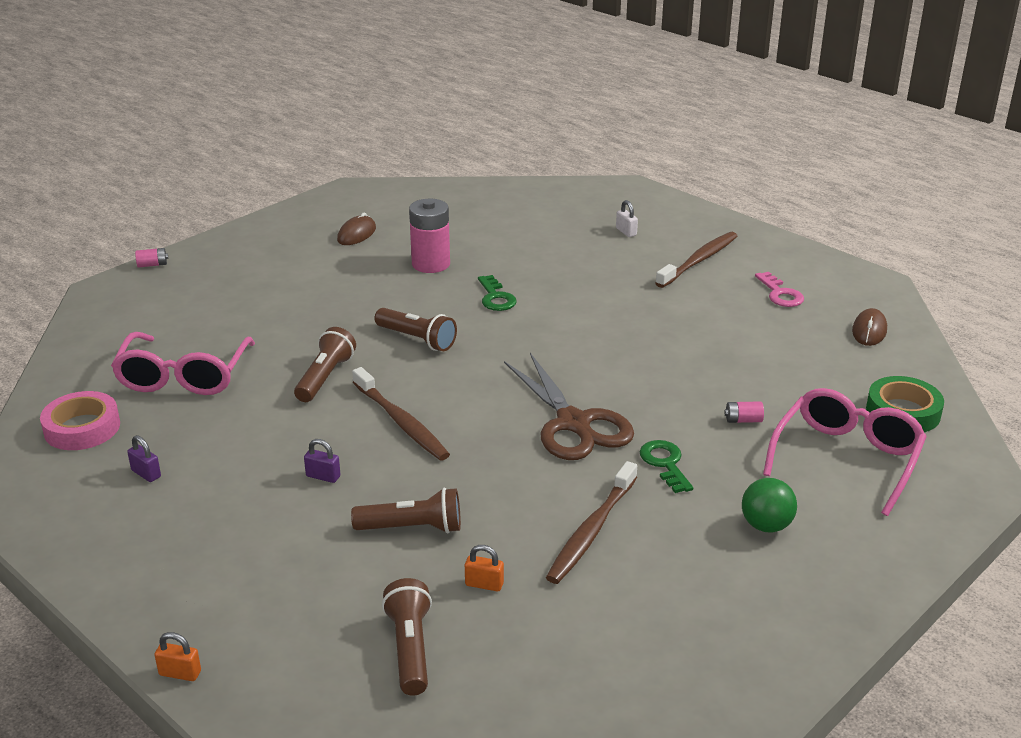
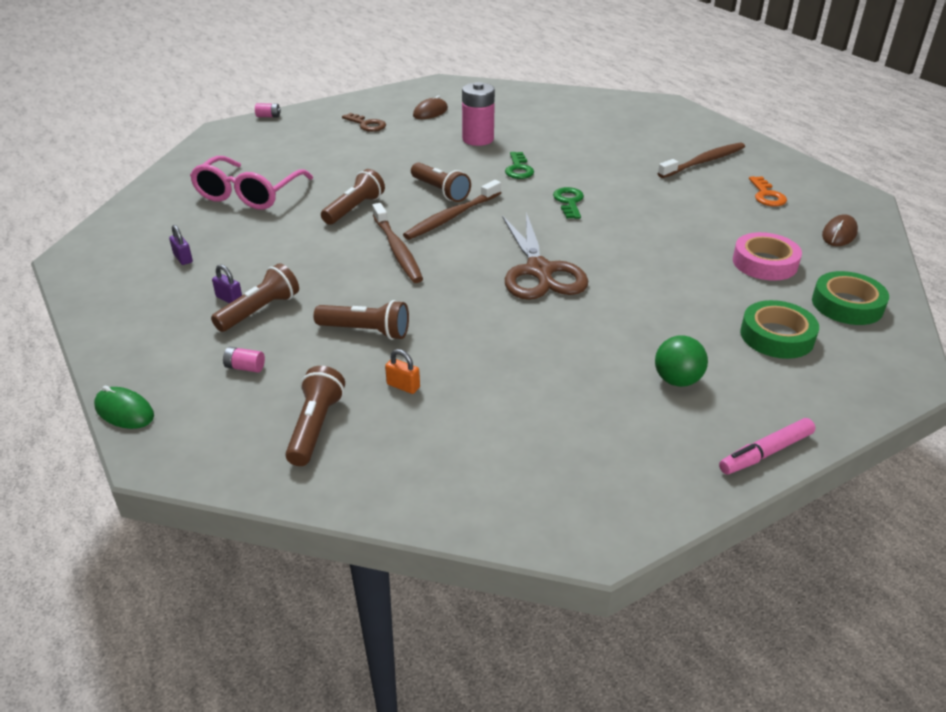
camera: 15 degrees right, 5 degrees up
pink tape [40,391,120,450] -> pink tape moved to [733,232,802,281]
orange padlock [155,632,201,681] -> green mouse [94,386,154,429]
purple padlock [304,439,340,483] -> purple padlock moved to [212,264,242,303]
brown toothbrush [546,461,637,584] -> brown toothbrush moved to [403,180,501,240]
white padlock [616,200,638,237] -> none
green key [639,440,693,493] -> green key moved to [553,187,584,219]
pink battery [724,401,764,423] -> pink battery moved to [223,347,265,373]
pink key [755,272,804,307] -> orange key [749,176,787,206]
pink glasses [763,388,927,516] -> green tape [740,300,819,359]
none -> brown flashlight [211,263,299,332]
none -> brown key [342,113,386,132]
none -> pink marker [719,418,816,474]

